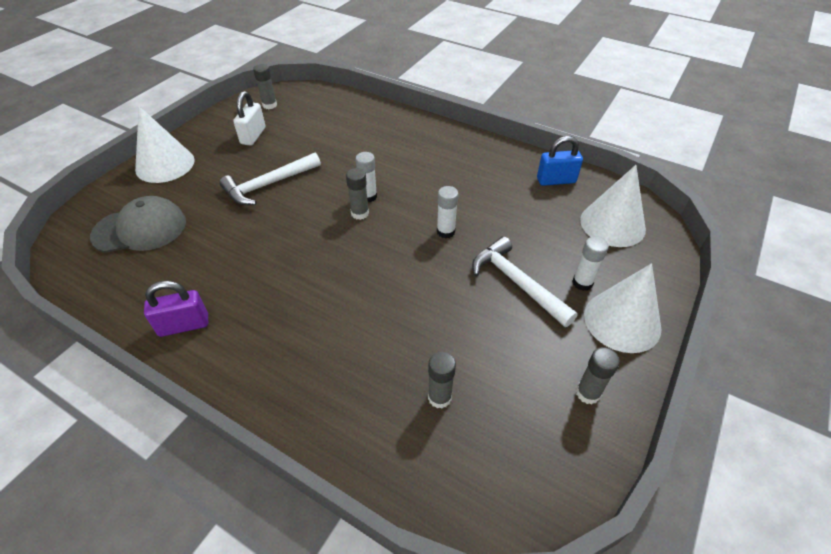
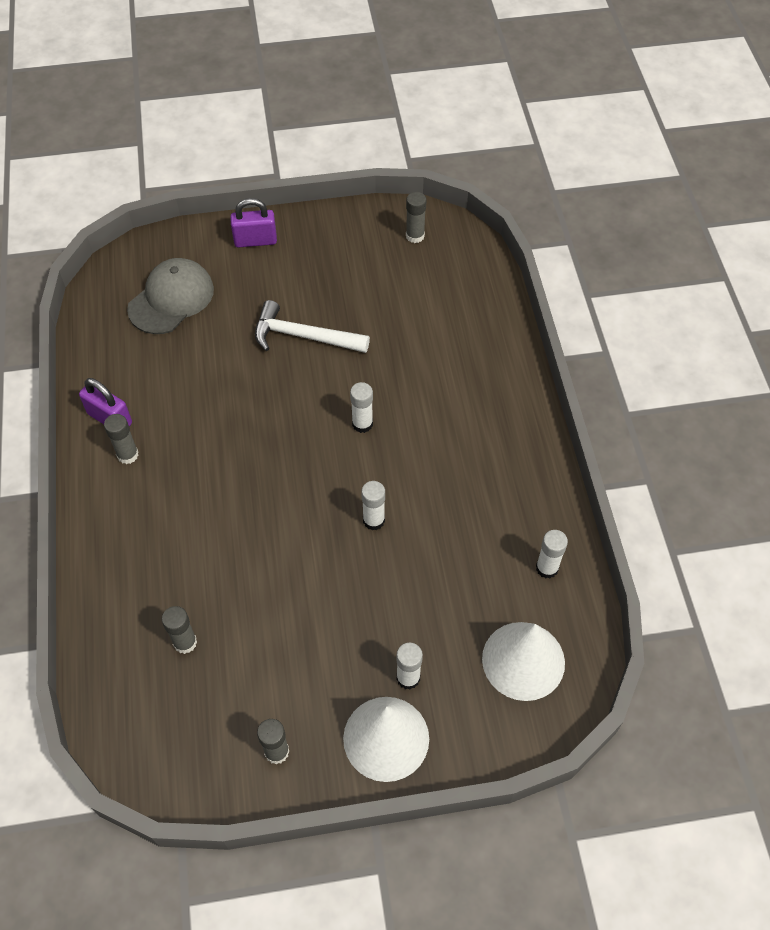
camera: 50 degrees right, 10 degrees up
grey cap [90,196,186,253] -> grey cap turned 90 degrees counterclockwise [127,258,214,334]
white cone [135,106,195,183] -> purple padlock [230,198,277,248]
white padlock [233,91,266,146] -> none
grey glue stick [346,168,369,220] -> grey glue stick moved to [104,414,139,464]
white hammer [472,236,578,327] -> none
blue padlock [537,136,583,186] -> white glue stick [536,530,568,579]

